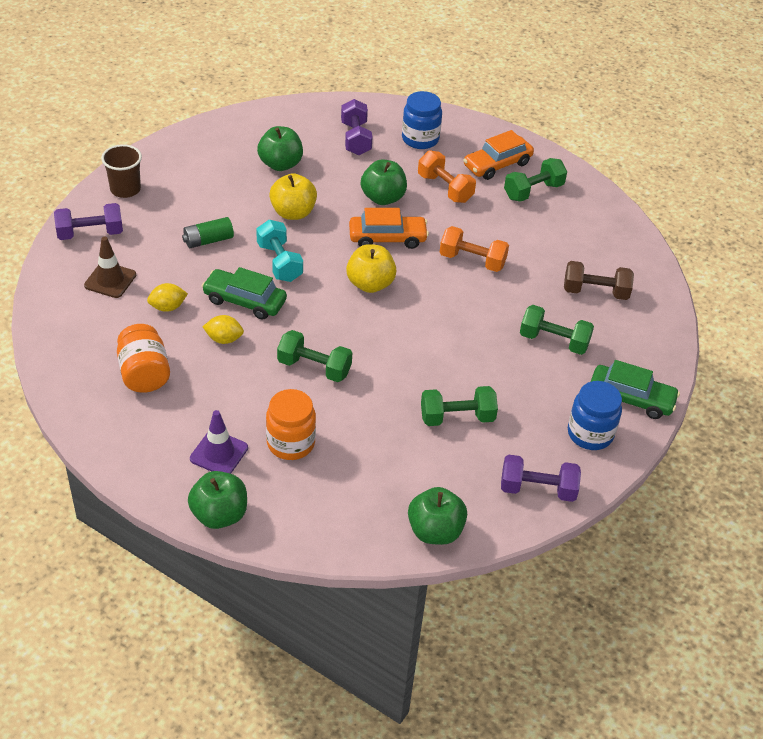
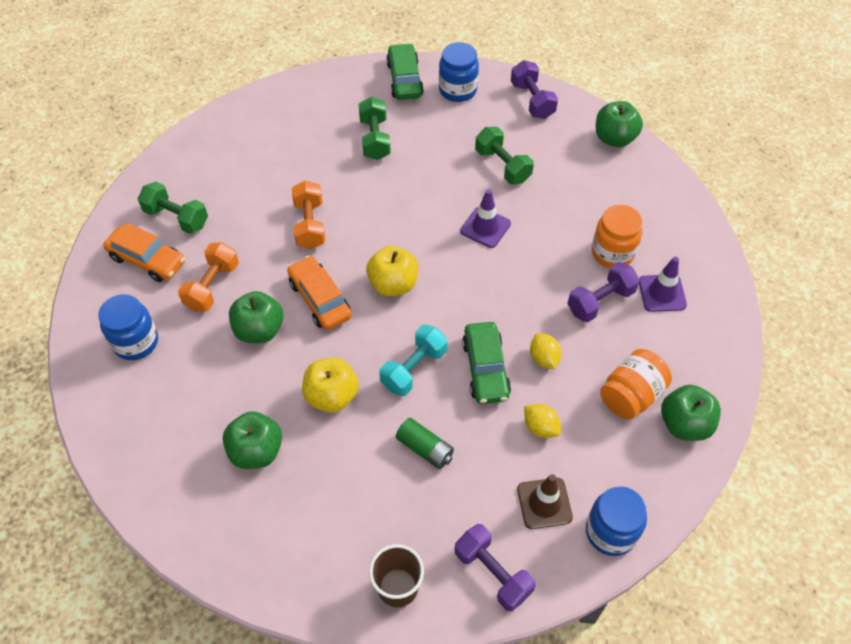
camera: 115 degrees left, 10 degrees up
green apple [188,471,247,529] -> green apple moved to [661,384,721,441]
green dumbbell [277,330,352,382] -> none
purple dumbbell [341,99,373,155] -> purple dumbbell moved to [567,262,640,322]
brown dumbbell [564,261,634,300] -> none
none -> purple traffic cone [460,189,511,248]
none -> blue jar [586,486,647,556]

